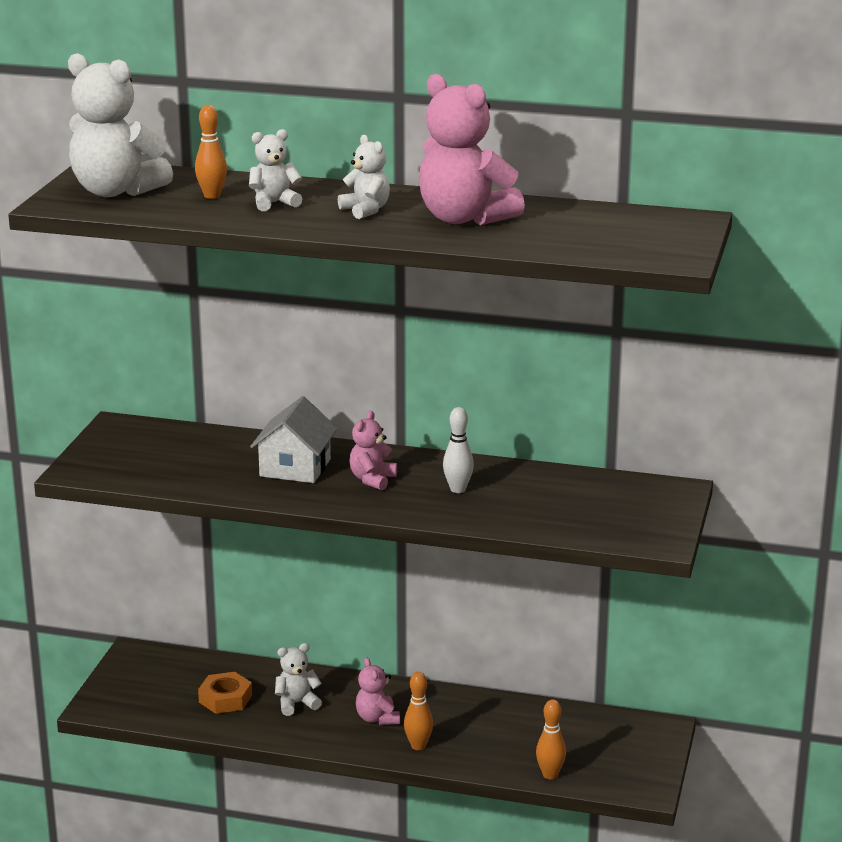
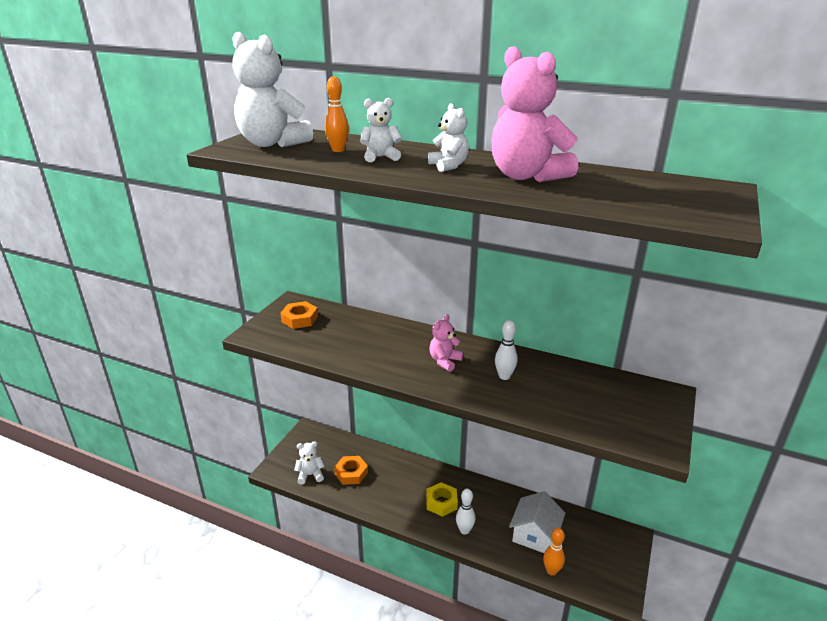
camera: 10 degrees right, 5 degrees up
white house [250,396,338,483] -> white house moved to [509,491,565,553]
white teddy bear [275,643,322,716] -> white teddy bear moved to [294,441,324,485]
pink teddy bear [356,658,400,725] -> yellow nut [426,482,458,517]
orange bowling pin [404,672,433,750] -> white bowling pin [456,489,475,535]
none -> orange nut [280,301,318,329]

